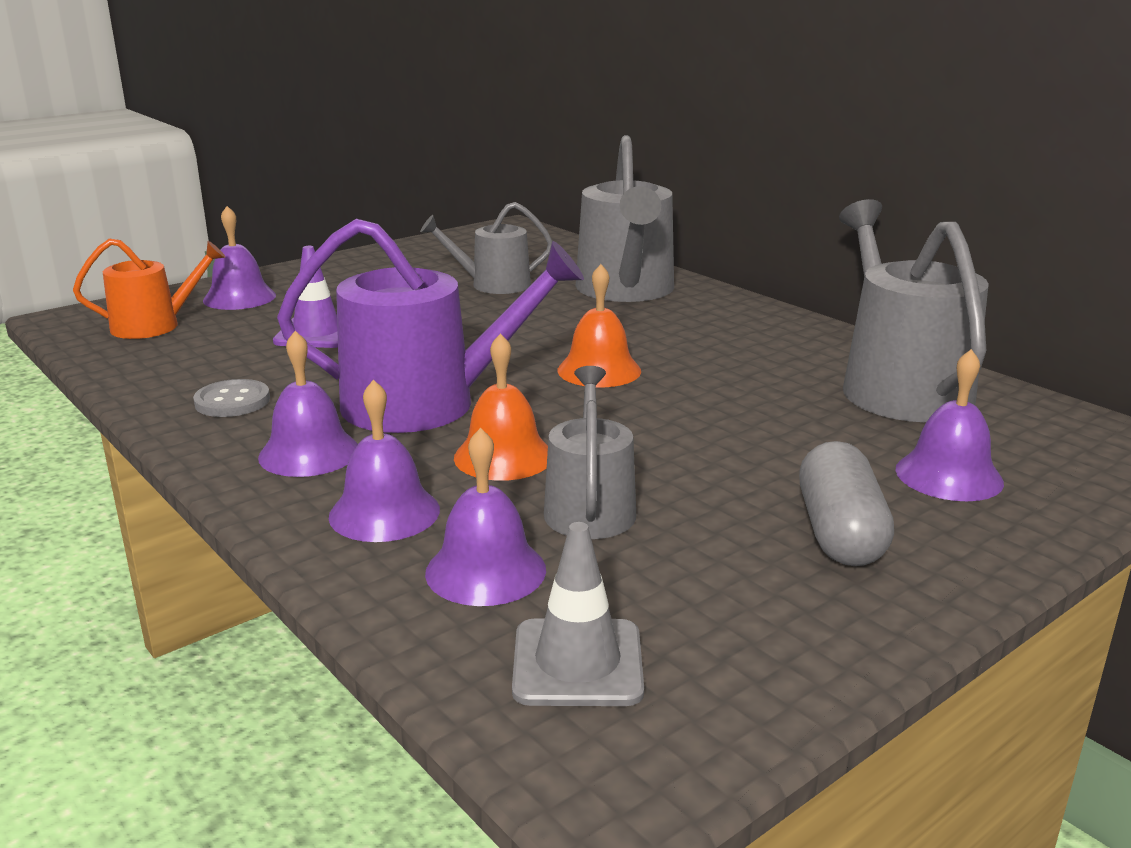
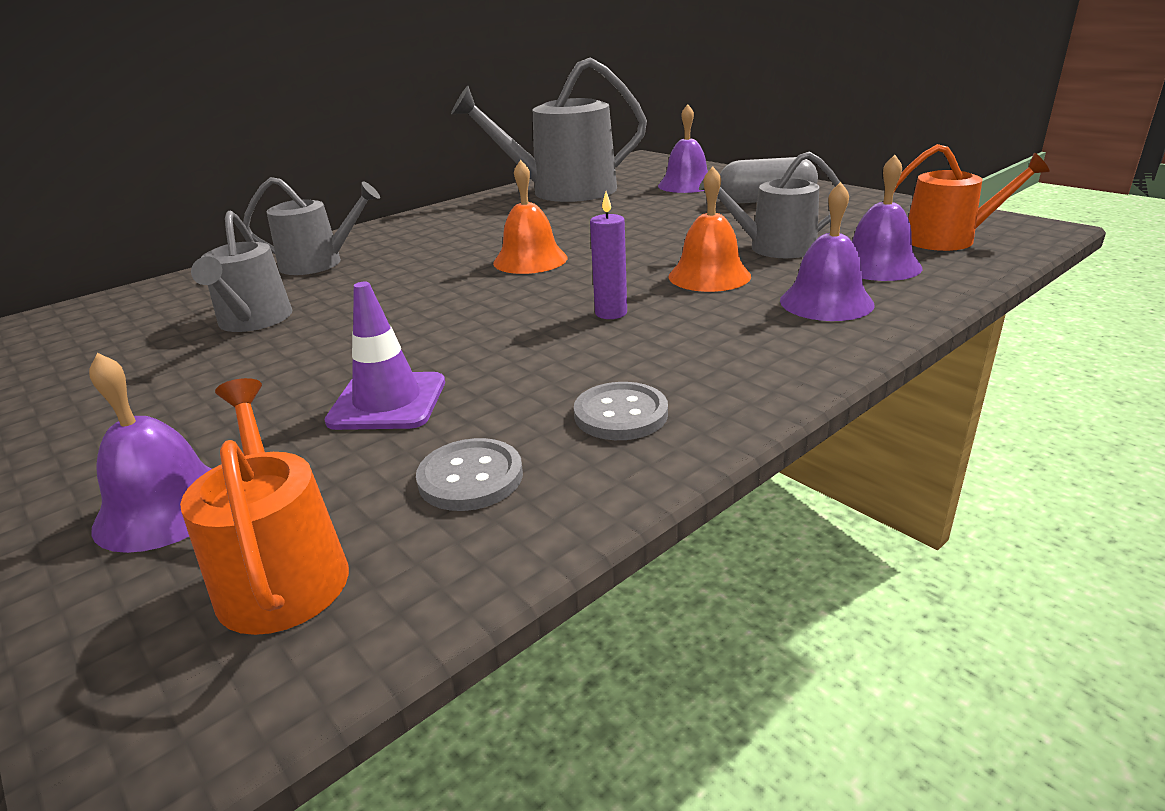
camera: 90 degrees left, 5 degrees up
purple bell [258,331,358,477] -> none
purple watering can [277,219,584,433] -> purple candle [590,192,627,319]
grey traffic cone [512,522,644,706] -> orange watering can [894,144,1050,251]
grey watering can [576,135,674,302] -> grey watering can [243,177,380,275], size x0.58
none -> grey button [416,438,523,511]

